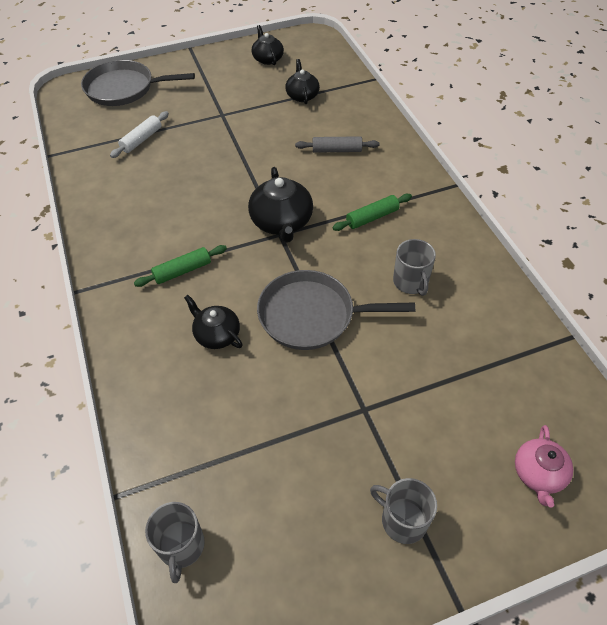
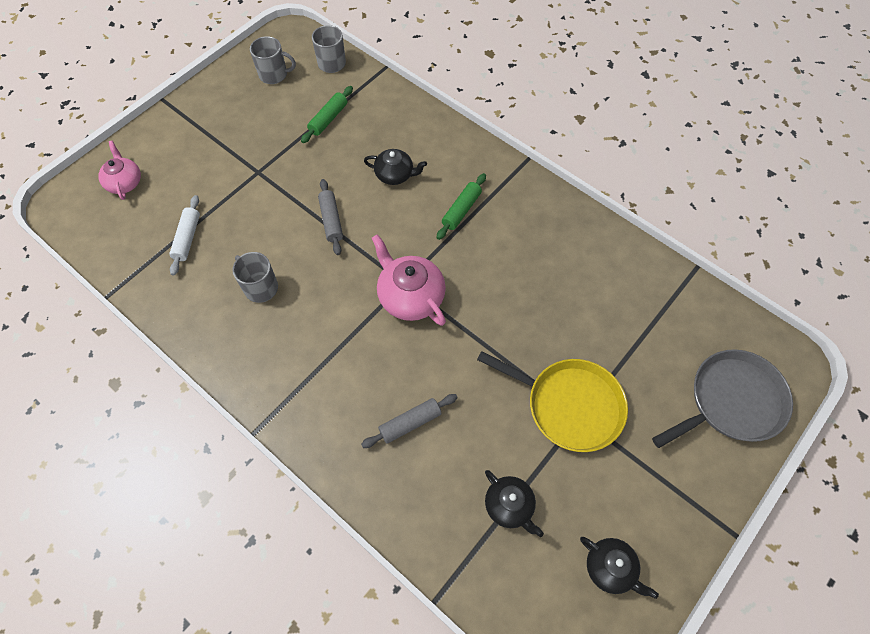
camera: 150 degrees right, 10 degrees up
white rolling pin [110,111,169,158] -> white rolling pin moved to [169,195,200,276]
black teapot [248,167,313,243] -> pink teapot [372,234,446,326]
grey pan [257,270,415,350] -> grey rolling pin [318,179,343,255]
green rolling pin [332,194,412,231] -> green rolling pin moved to [301,86,353,143]
grey mug [370,478,437,544] -> grey mug moved to [250,36,296,84]
none -> yellow pan [477,351,628,452]

